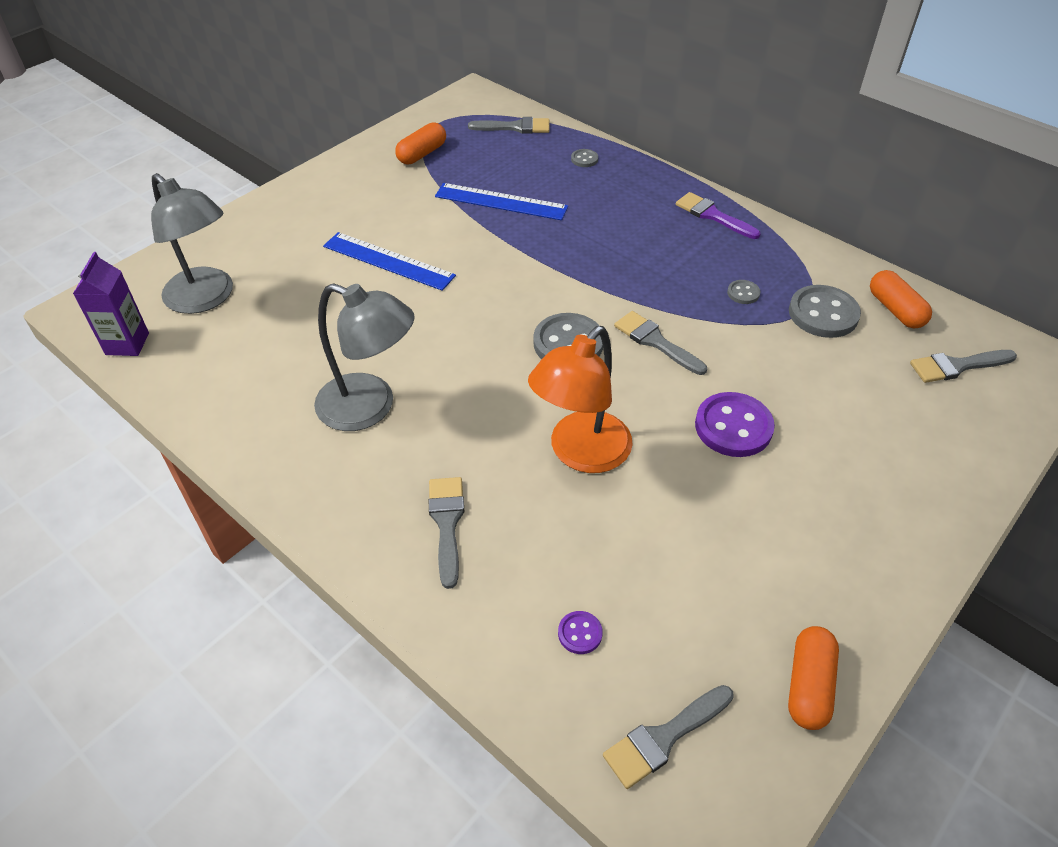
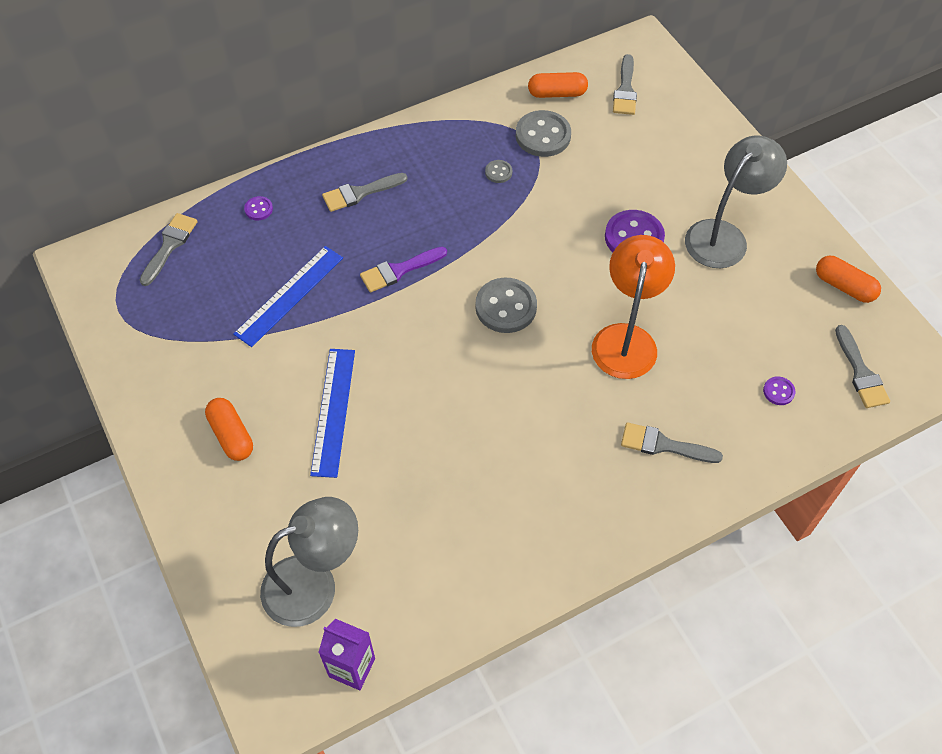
camera: 70 degrees left, 10 degrees up
grey lamp [314,283,415,431] -> grey lamp moved to [685,136,787,268]
blue ruler [323,232,456,291] -> blue ruler turned 45 degrees counterclockwise [310,349,355,478]
orange capsule [395,122,446,164] -> orange capsule moved to [205,398,253,461]
orange lamp [528,326,633,473] -> orange lamp turned 135 degrees counterclockwise [592,235,675,379]
grey button [571,149,598,167] -> purple button [244,196,273,220]
grey brush [614,311,707,375] -> grey brush moved to [322,173,407,212]
purple brush [676,192,761,239] -> purple brush moved to [360,247,447,293]

